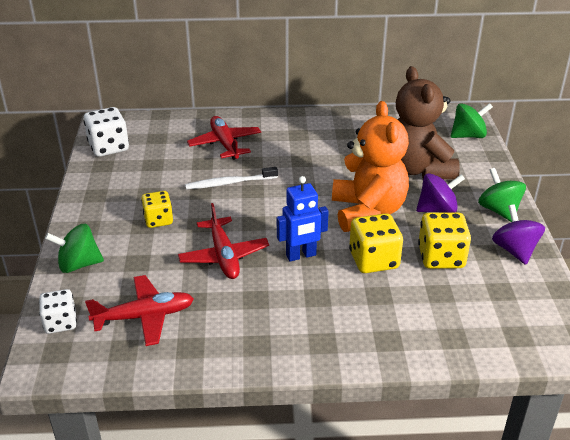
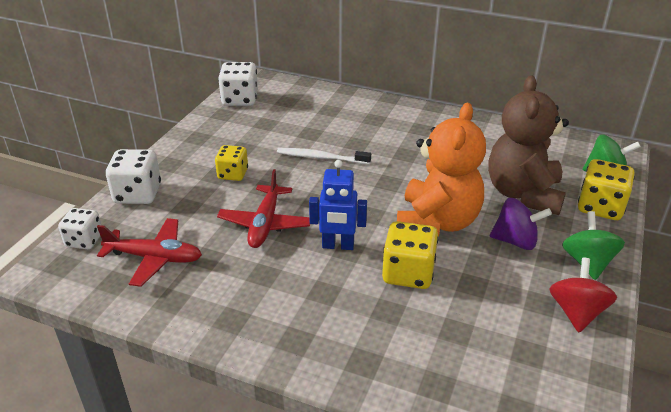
camera: 25 degrees right, 0 degrees up
green spinning top [45,224,104,273] -> white dice [106,149,161,204]
red plane [187,116,261,160] -> none
yellow dice [418,212,471,269] -> yellow dice moved to [578,159,635,220]
purple spinning top [492,204,545,265] -> red spinning top [549,258,617,332]

